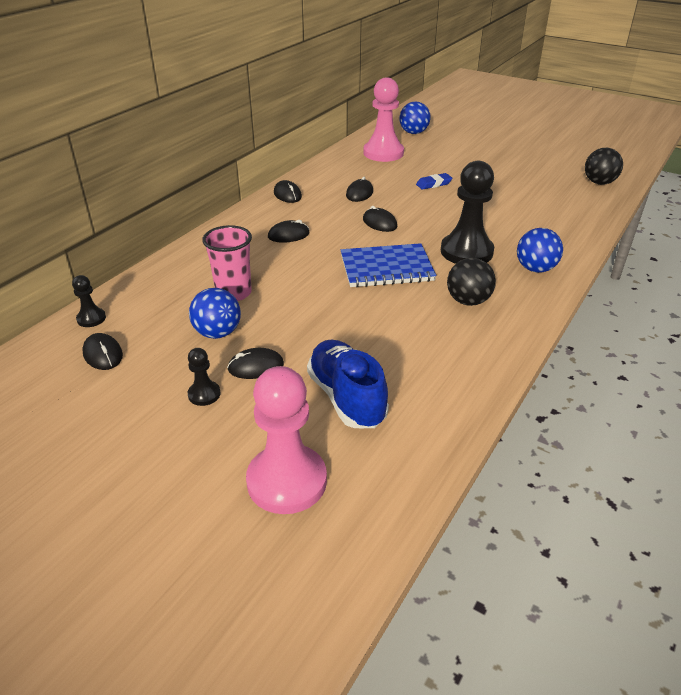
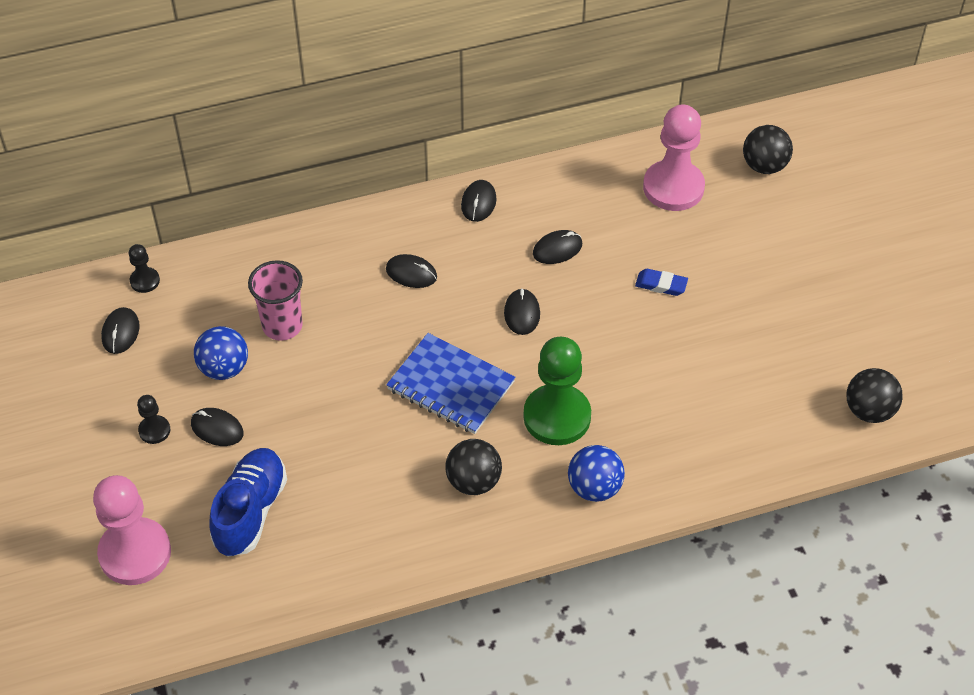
camera: 40 degrees right, 15 degrees up
blue ball [400,101,430,134] -> black ball [743,125,793,174]
black pawn [441,161,494,264] -> green pawn [523,337,591,445]

